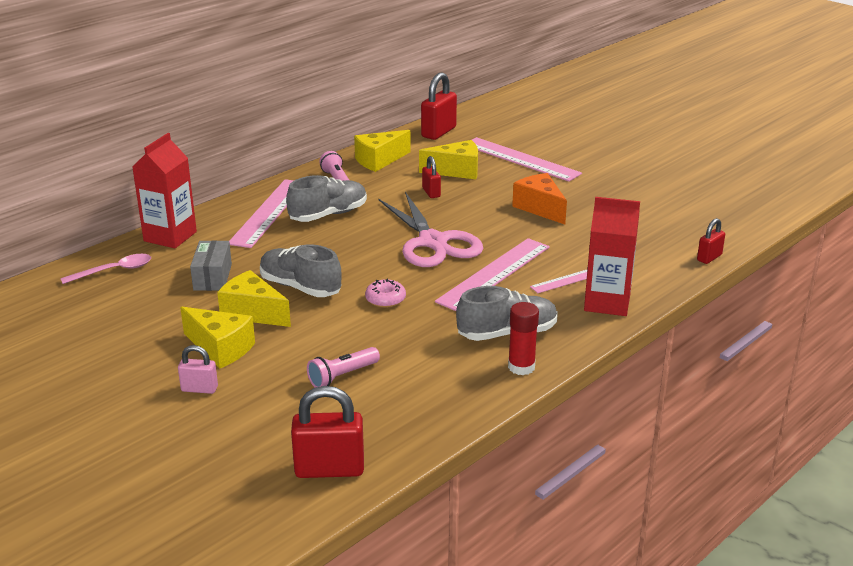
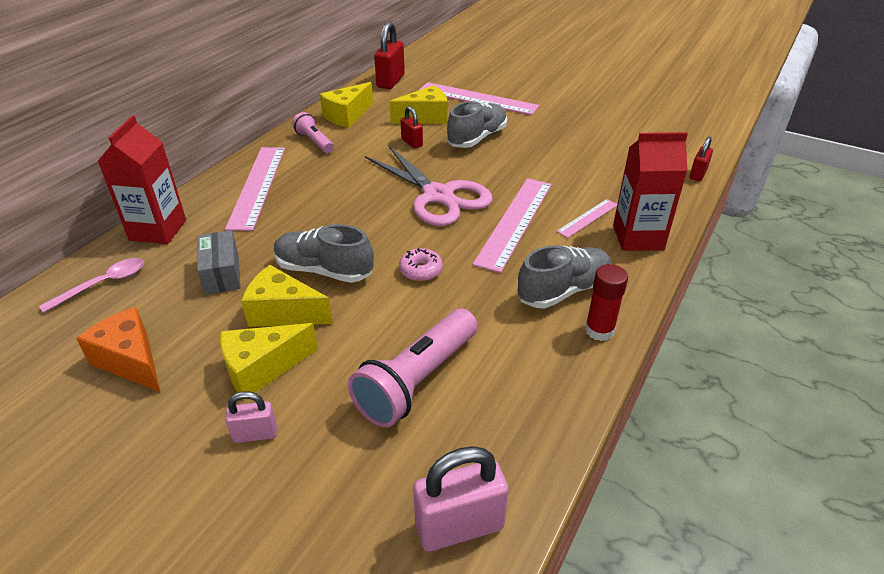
camera: 15 degrees left, 10 degrees up
yellow cheese [180,306,255,369] -> yellow cheese turned 135 degrees clockwise [220,323,318,400]
grey shoe [286,175,367,222] -> grey shoe moved to [447,101,507,148]
red padlock [291,386,364,478] -> pink padlock [413,446,509,552]
pink flashlight [307,347,380,388] -> pink flashlight [348,309,477,427], size x1.77
orange cheese [512,173,567,224] -> orange cheese moved to [76,307,160,392]

